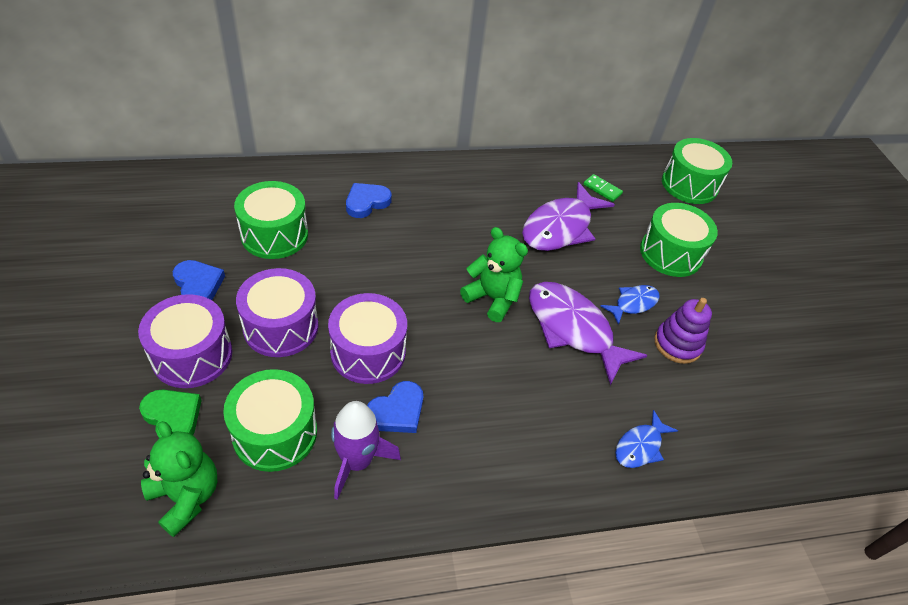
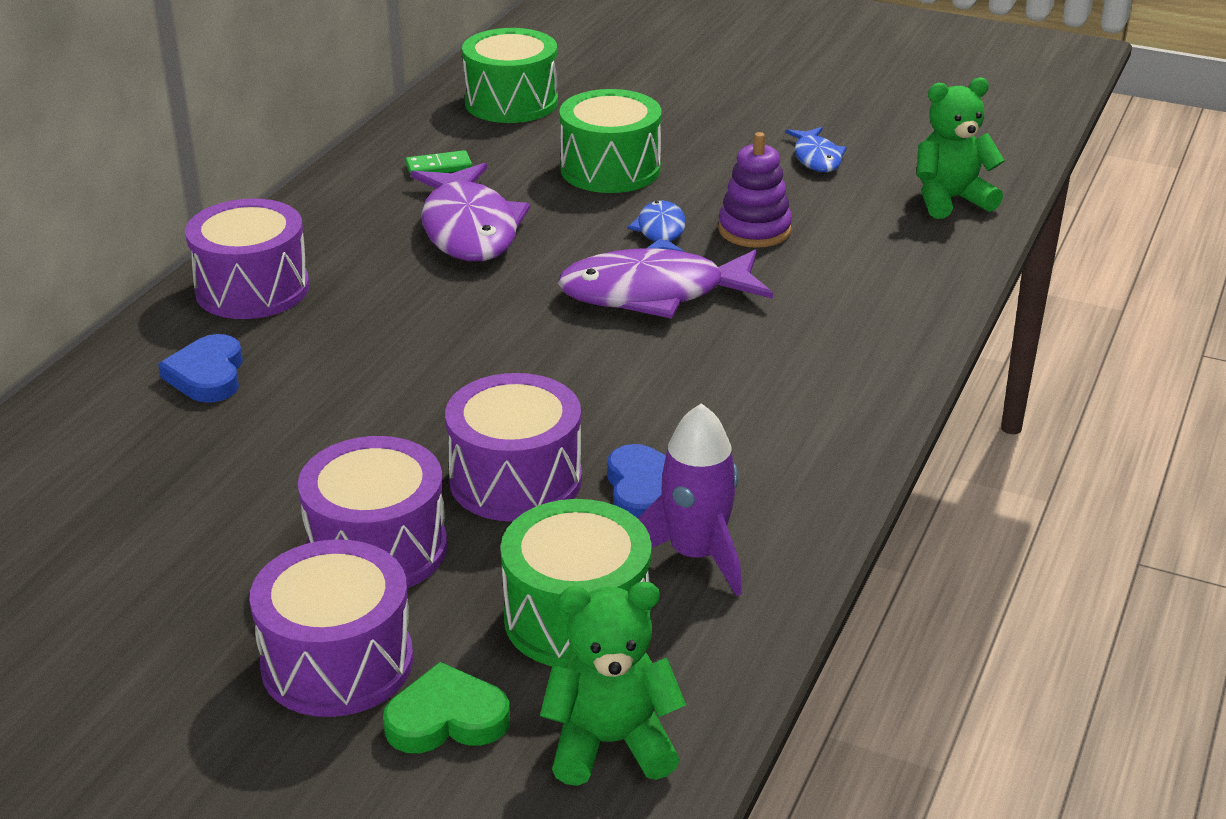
camera: 50 degrees left, 15 degrees down
blue heart [173,260,225,300] -> none
green drum [234,181,308,259] -> none
green teddy bear [460,227,528,322] -> green teddy bear moved to [917,77,1005,219]
blue fish [615,410,678,468] -> blue fish moved to [785,127,847,172]
none -> purple drum [185,199,309,319]

